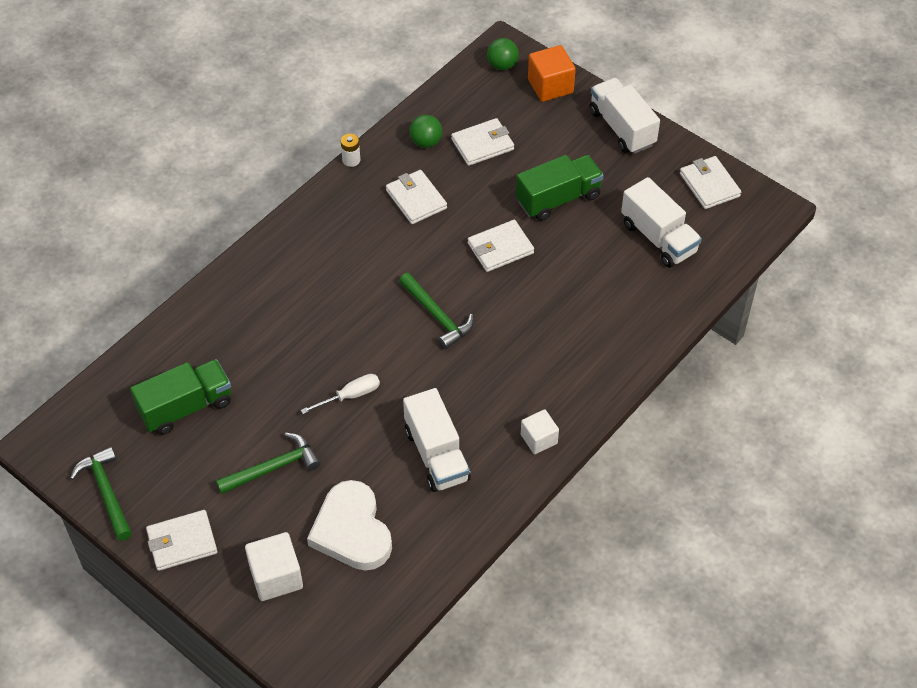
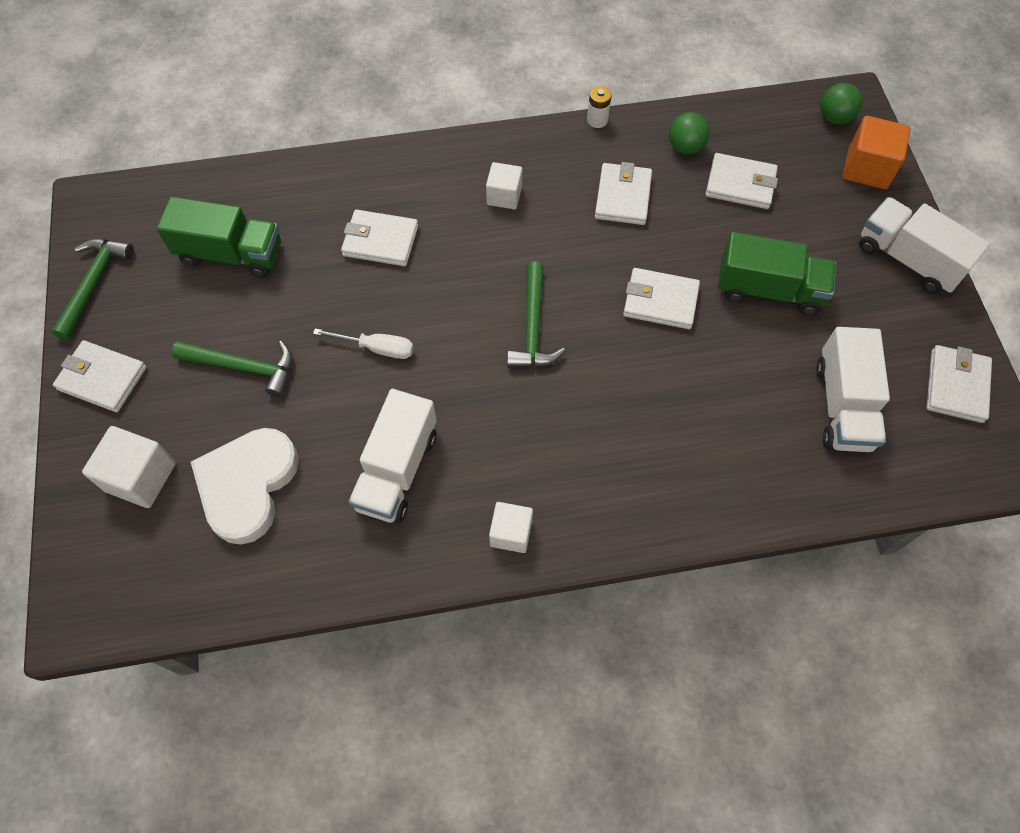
camera: 40 degrees right, 10 degrees up
white truck [589,78,660,154] -> white truck turned 60 degrees counterclockwise [859,197,990,294]
none -> white wallet [341,209,418,266]
none -> white cube [486,162,522,209]

